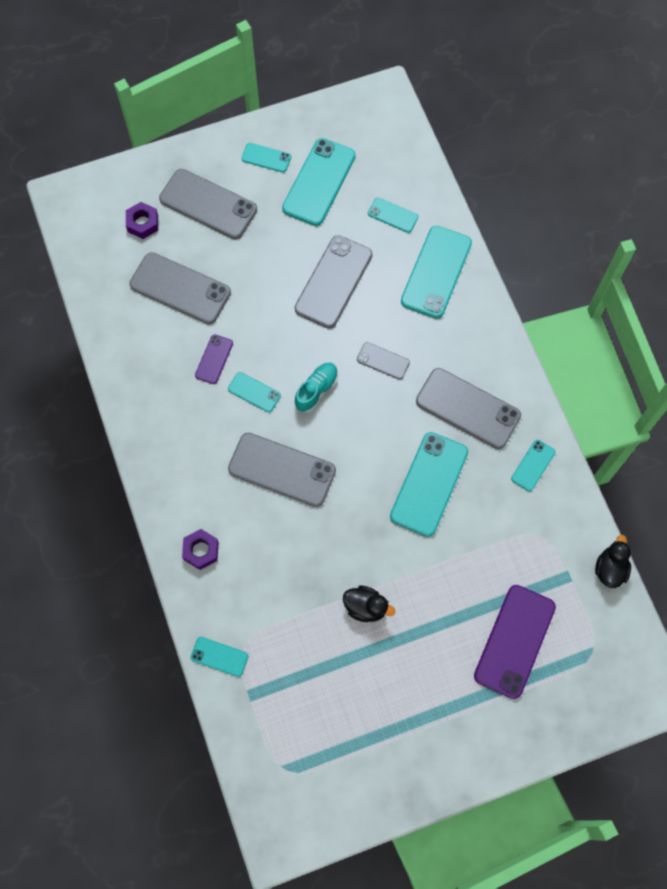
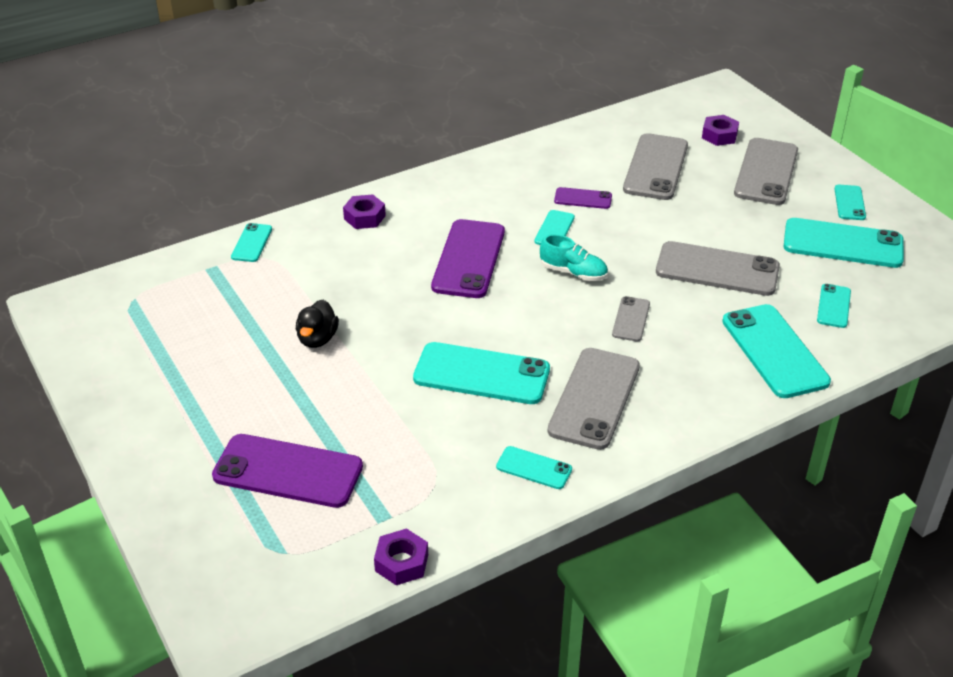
camera: 80 degrees right, 30 degrees down
grey phone [228,433,336,507] -> purple phone [431,219,505,298]
turquoise phone [401,226,472,318] -> turquoise phone turned 60 degrees clockwise [722,304,831,398]
black duck [595,535,631,588] -> purple nut [374,528,428,585]

